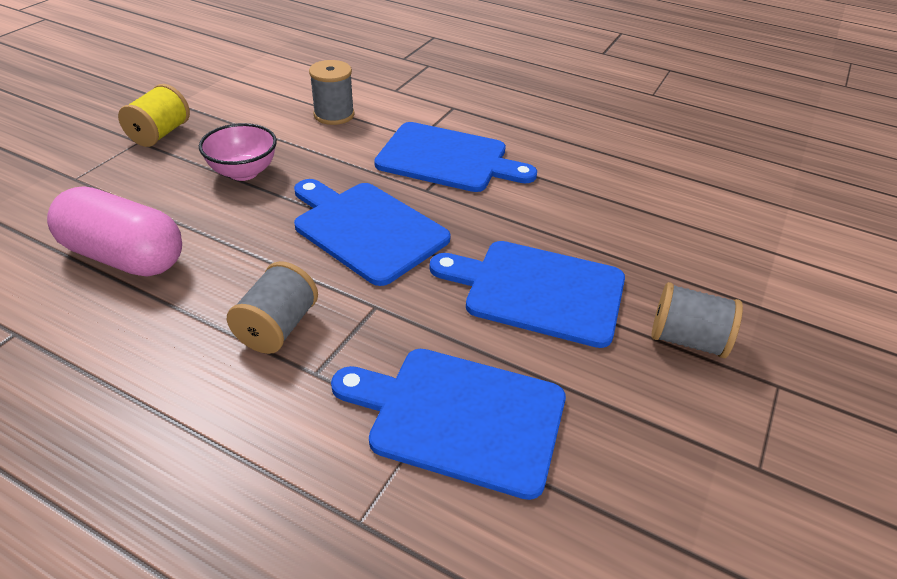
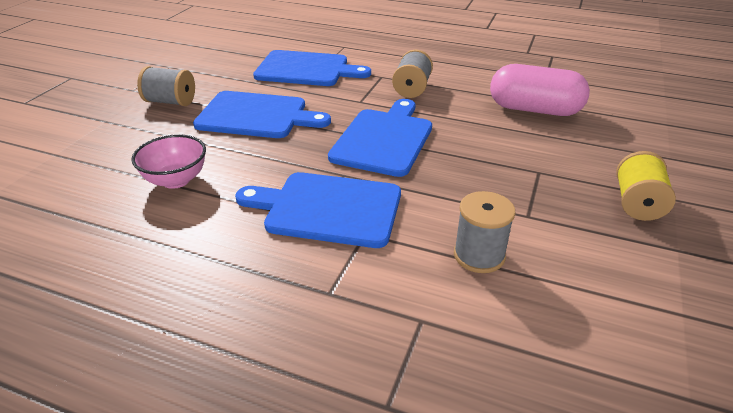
camera: 175 degrees right, 5 degrees down
pink bowl [199,123,277,181] -> pink bowl moved to [131,134,206,189]
blue cutting board [294,179,451,286] -> blue cutting board turned 105 degrees counterclockwise [328,99,432,177]

